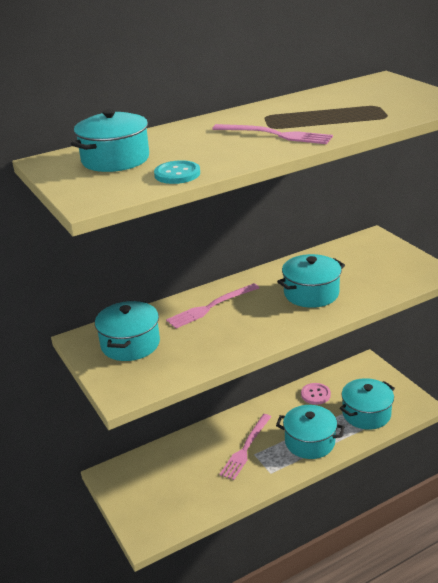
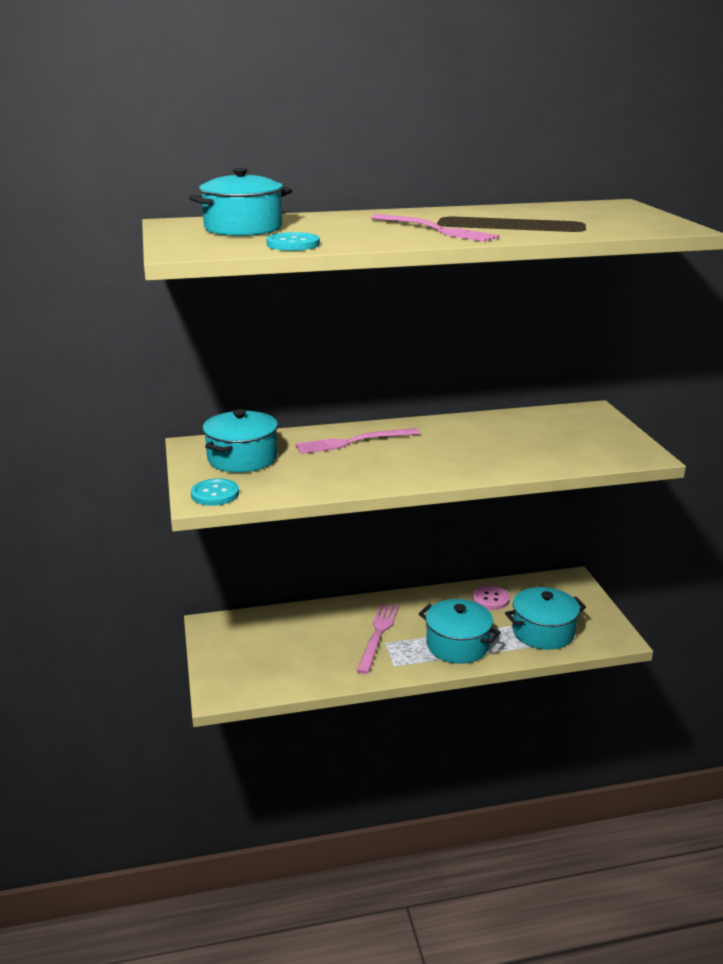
camera: 15 degrees right, 5 degrees down
pink fork [219,414,271,480] -> pink fork turned 150 degrees clockwise [357,603,399,674]
turquoise pot [277,254,345,308] -> none
none -> turquoise button [191,478,239,506]

